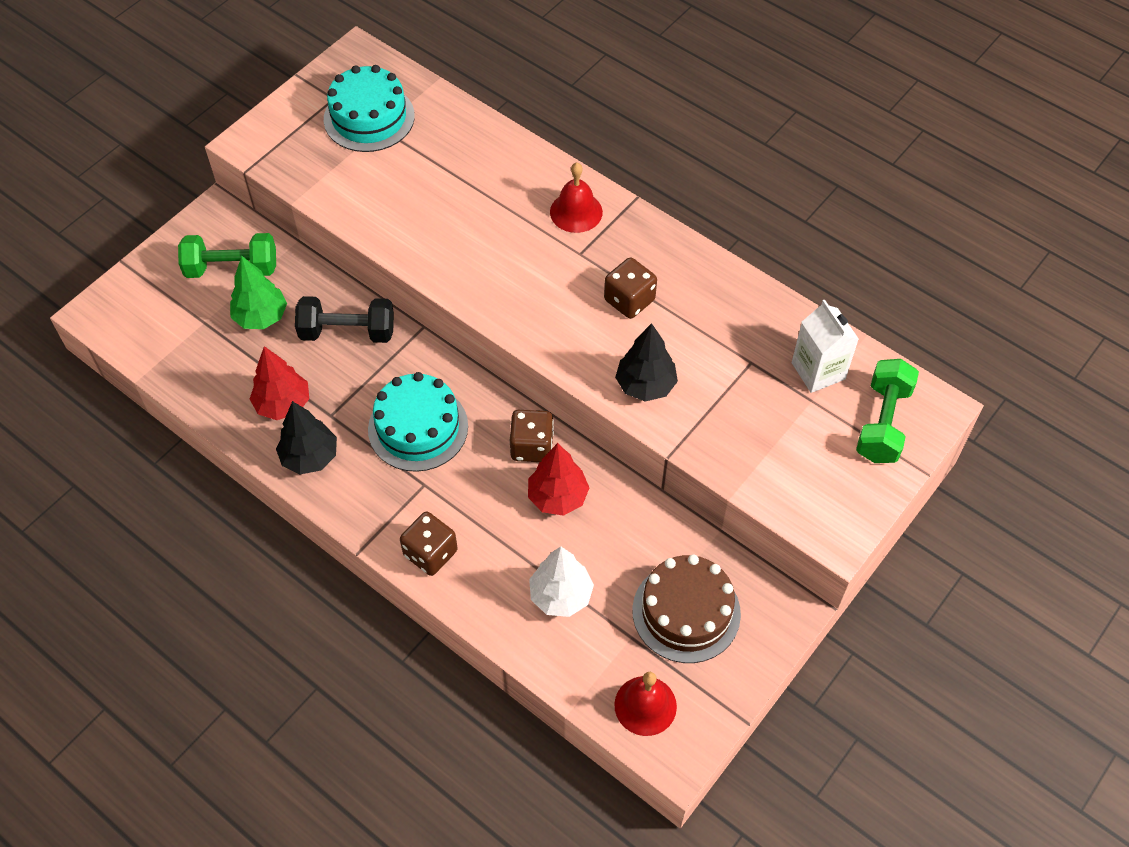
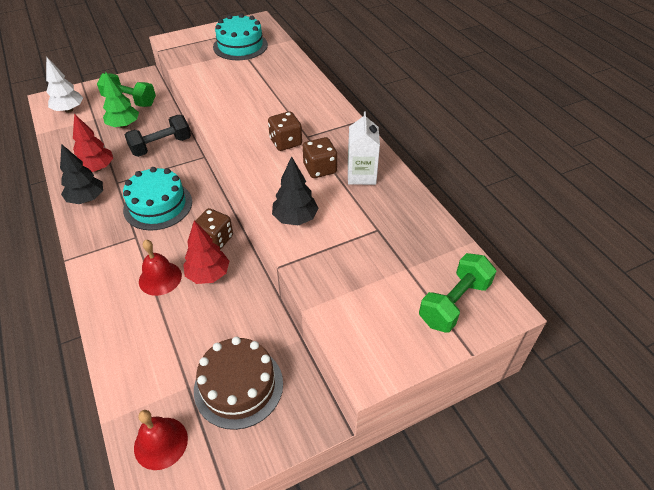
camera: 25 degrees right, 10 degrees down
black dumbbell [295,296,394,343] -> black dumbbell turned 60 degrees counterclockwise [125,115,191,157]
brown dice [400,512,458,576] -> brown dice moved to [268,111,302,151]
white tree [529,546,594,617] -> white tree moved to [46,56,83,113]
red bell [550,163,603,233] -> red bell moved to [139,240,182,296]
white carton [792,300,859,393] -> white carton moved to [348,112,380,185]

